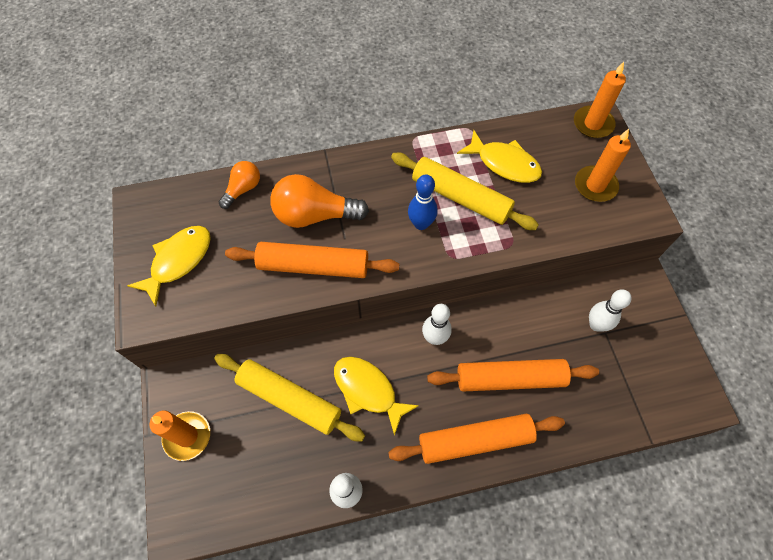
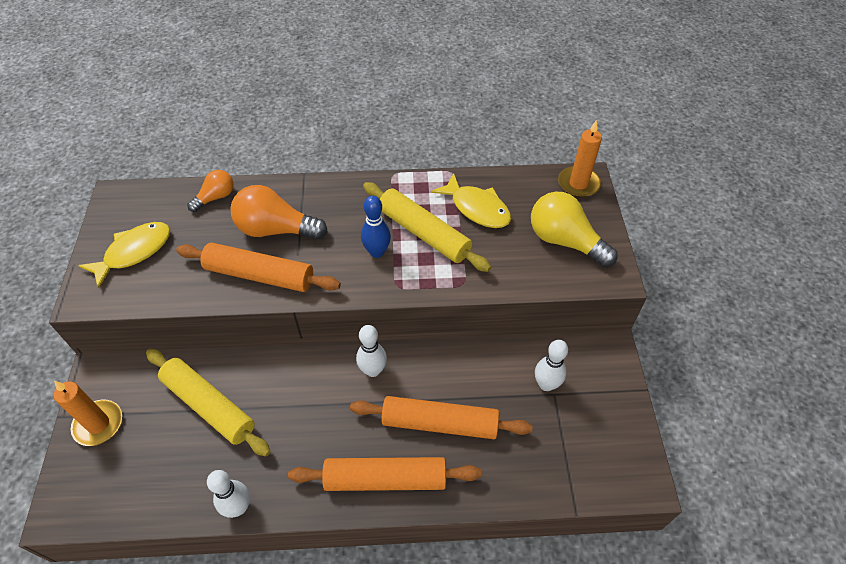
camera: 10 degrees right, 10 degrees down
yellow fish [334,356,419,436] -> none
orange candle [575,129,631,202] -> yellow light bulb [531,192,618,267]

